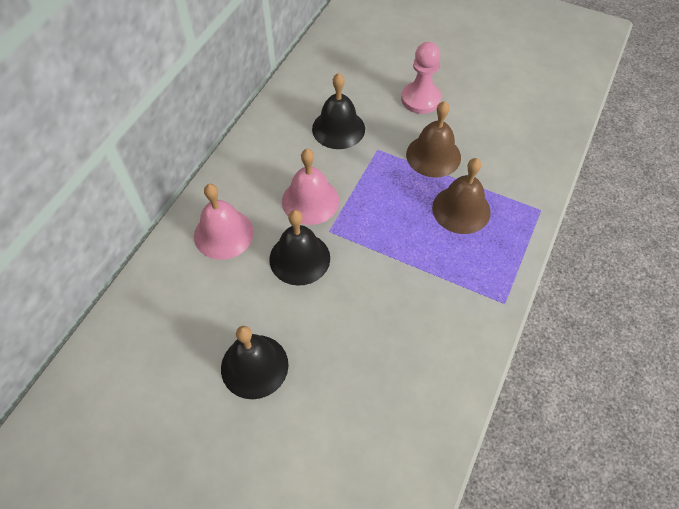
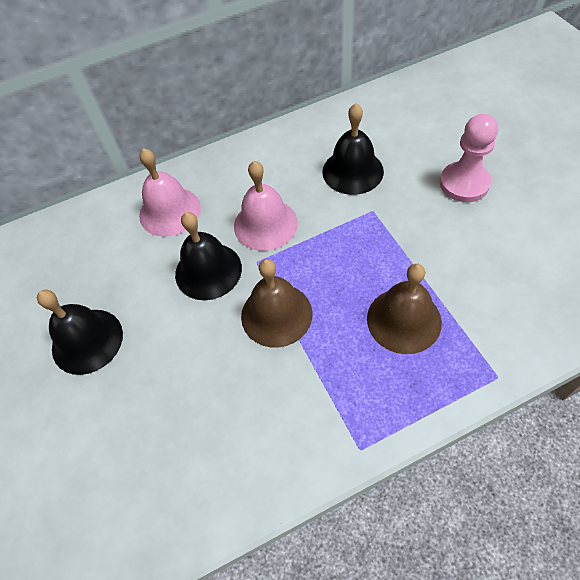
camera: 45 degrees right, 0 degrees up
brown bell [406,101,461,178] -> brown bell moved to [241,259,312,347]

